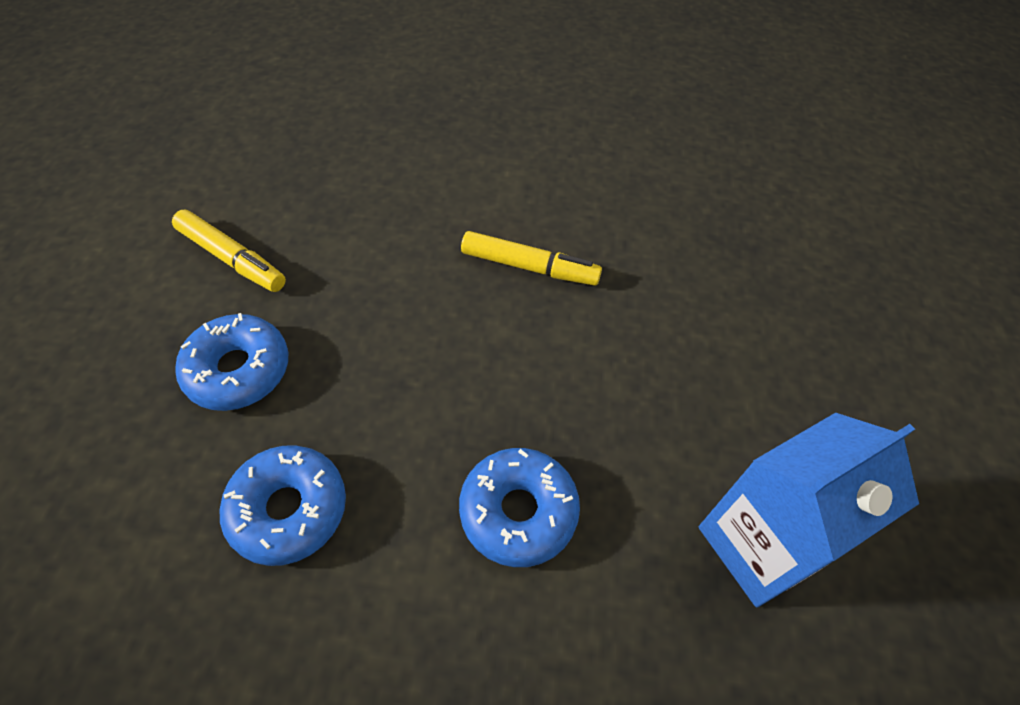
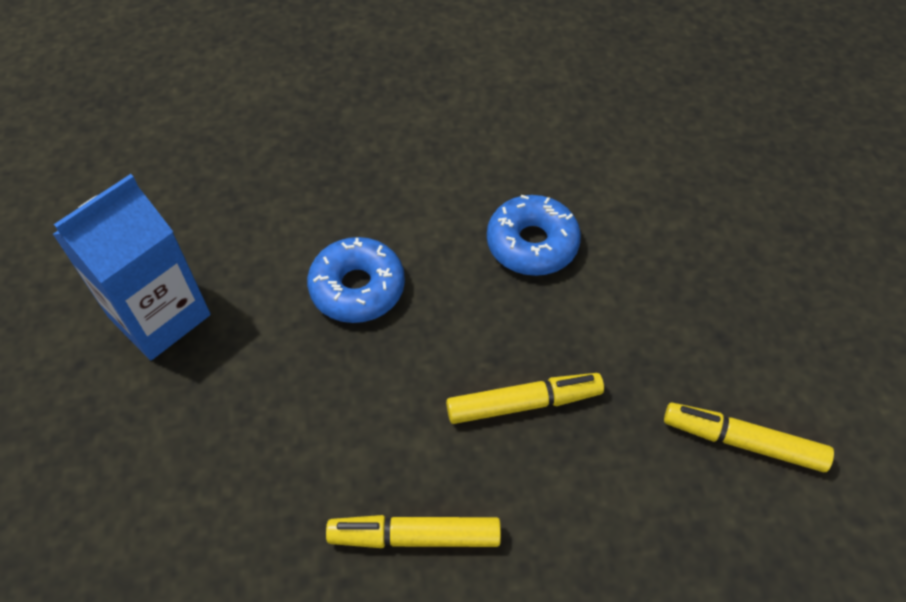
camera: 165 degrees right, 0 degrees up
blue donut [175,313,288,411] -> none
none -> yellow marker [446,373,604,424]

